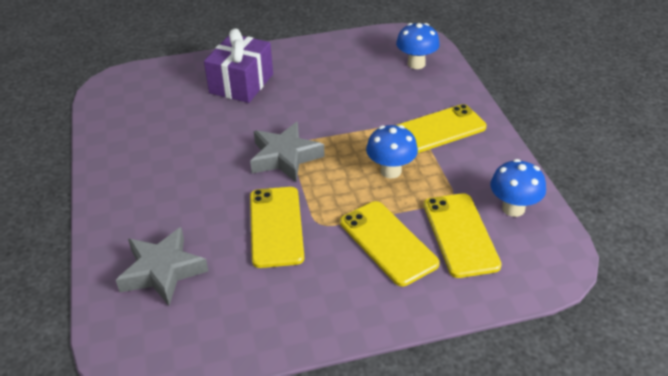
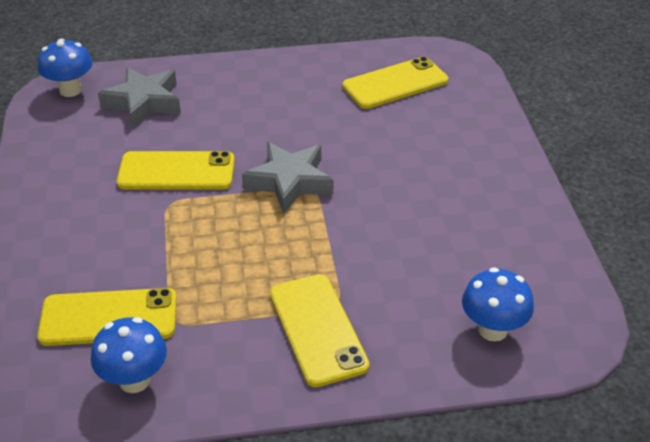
camera: 95 degrees right, 0 degrees up
purple gift [204,28,273,103] -> none
yellow phone [340,201,440,287] -> yellow phone moved to [342,57,448,109]
blue mushroom [366,125,418,178] -> blue mushroom moved to [38,39,92,97]

